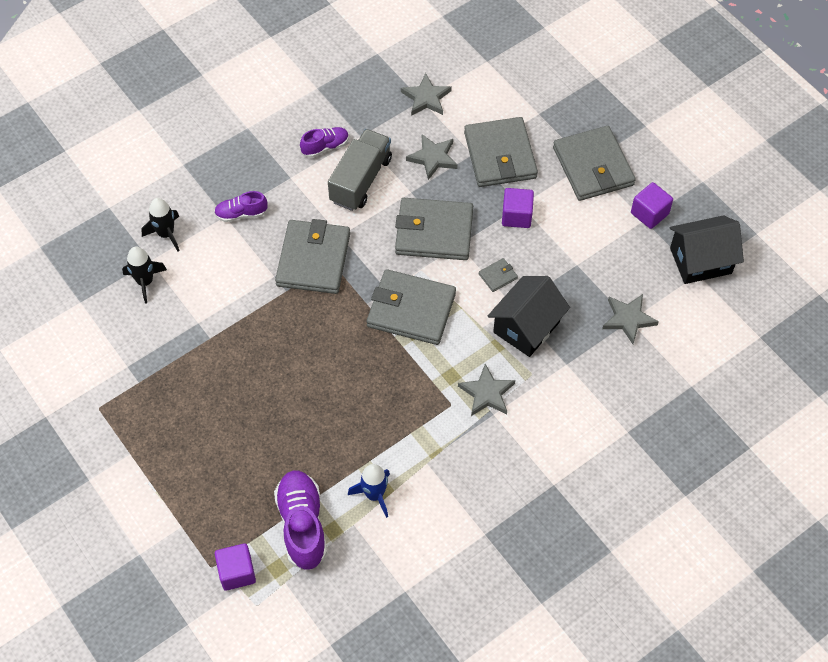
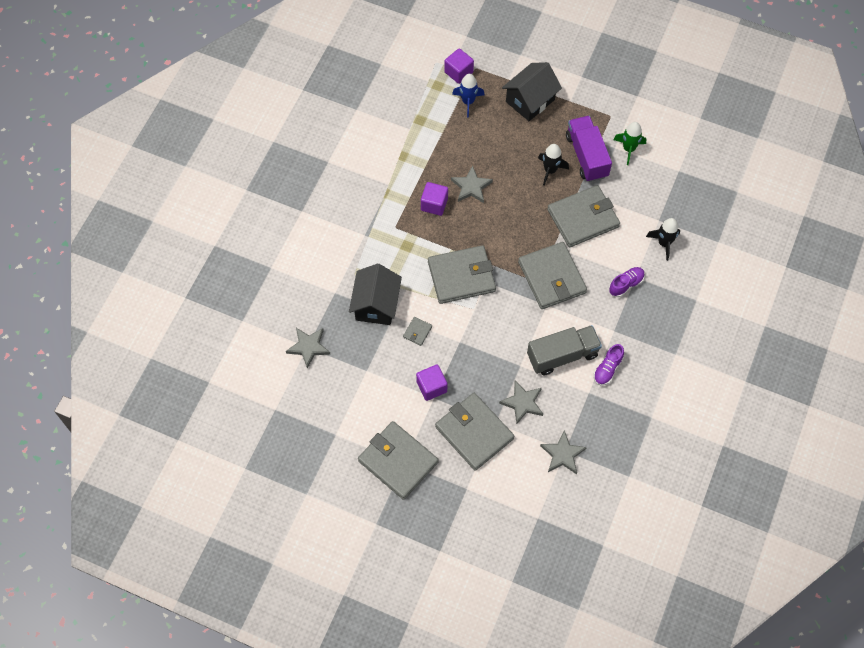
camera: 150 degrees right, 5 degrees up
black rocket [122,246,167,304] -> black rocket moved to [538,144,569,186]
purple shoe [274,471,327,570] -> none
grey truck [328,129,392,211] -> grey truck turned 105 degrees counterclockwise [527,325,602,375]
blue rocket [348,464,390,518] -> blue rocket moved to [452,74,484,117]
grey wallet [395,198,473,260] -> grey wallet moved to [547,185,620,247]
grey star [458,364,515,416] -> grey star moved to [451,165,493,203]
purple cube [631,182,673,229] -> purple cube moved to [421,182,448,216]
black house [669,215,744,284] -> black house moved to [502,62,562,121]
none -> purple truck [566,116,612,182]
none -> green rocket [613,122,646,165]

